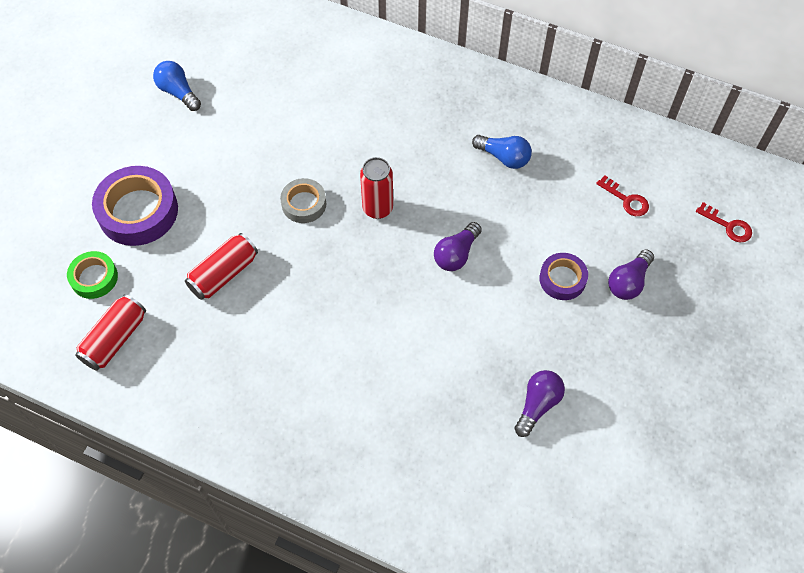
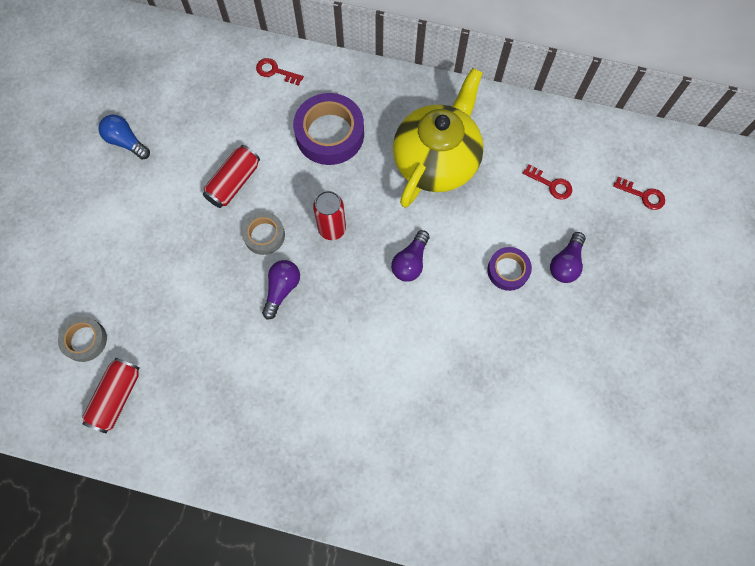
camera: 10 degrees left, 10 degrees up
green tape [67,251,118,299] -> grey tape [58,317,107,362]
purple tape [92,166,178,246] -> purple tape moved to [293,93,364,165]
red can [185,233,258,300] -> red can moved to [203,145,260,208]
blue light bulb [472,135,532,169] -> yellow teapot [393,68,484,208]
purple light bulb [514,370,565,437] -> purple light bulb moved to [262,260,300,319]
none -> red key [256,58,304,86]

